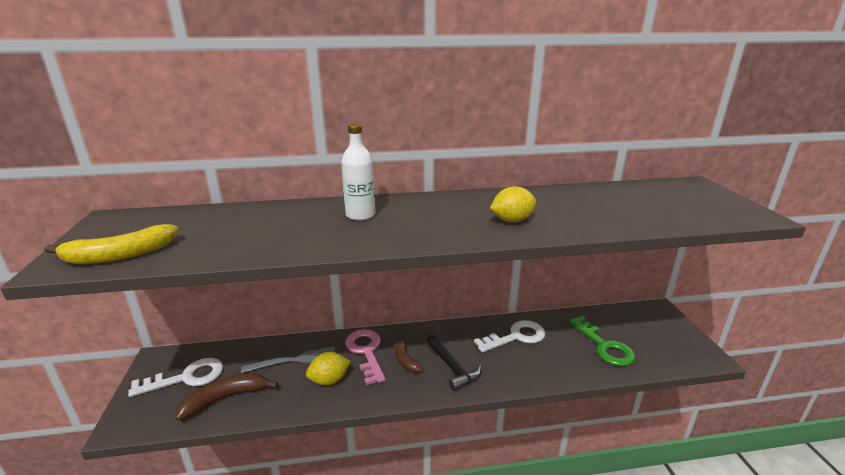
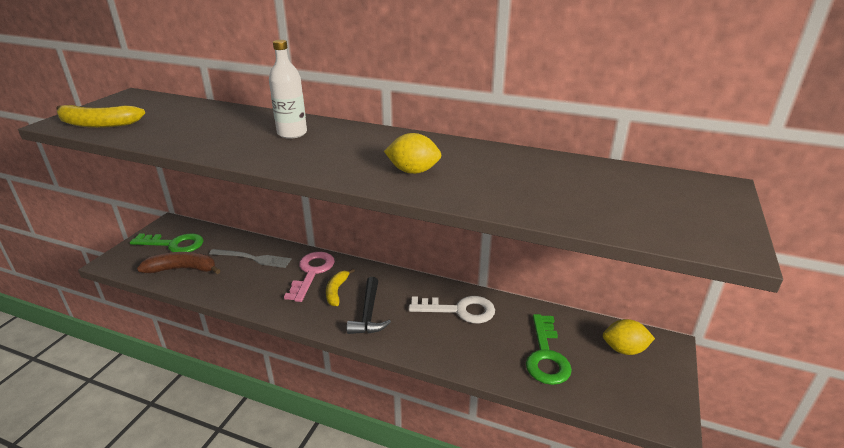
camera: 30 degrees right, 5 degrees up
white key [128,358,223,397] -> green key [130,233,204,252]
yellow lemon [306,352,351,385] -> yellow lemon moved to [603,319,655,355]
brown banana [395,334,424,373] -> yellow banana [326,269,355,306]

